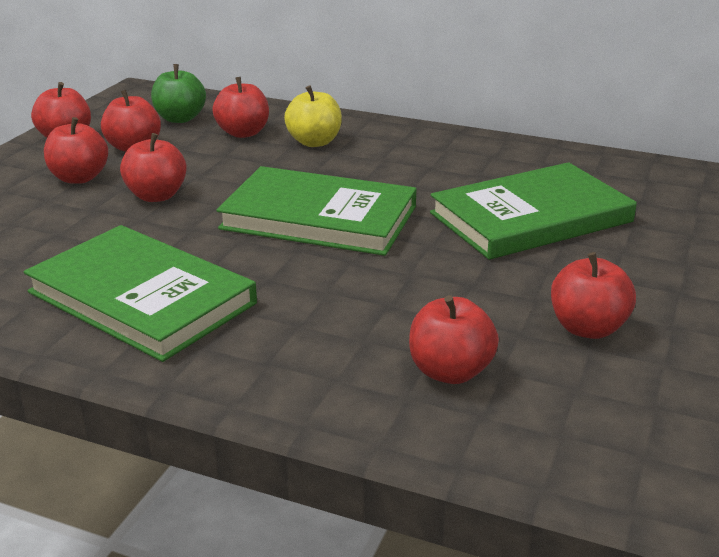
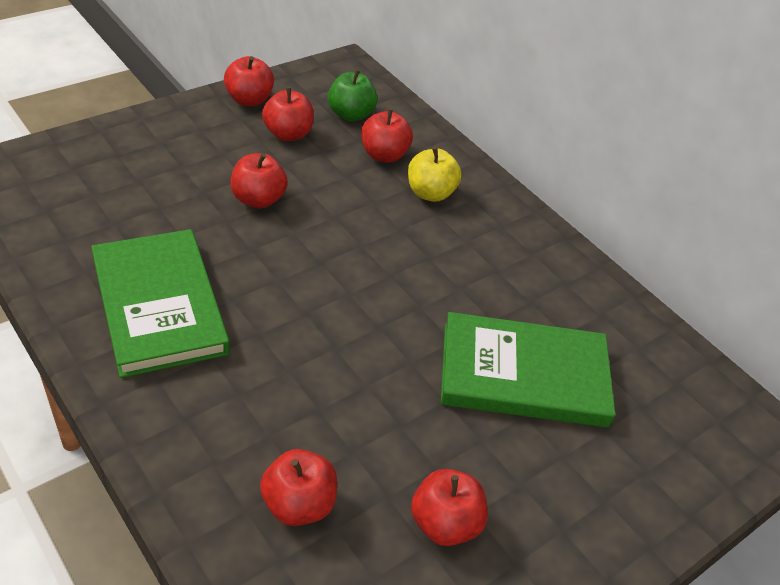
camera: 25 degrees right, 15 degrees up
red apple [44,117,108,184] -> none
green book [217,166,417,256] -> none

